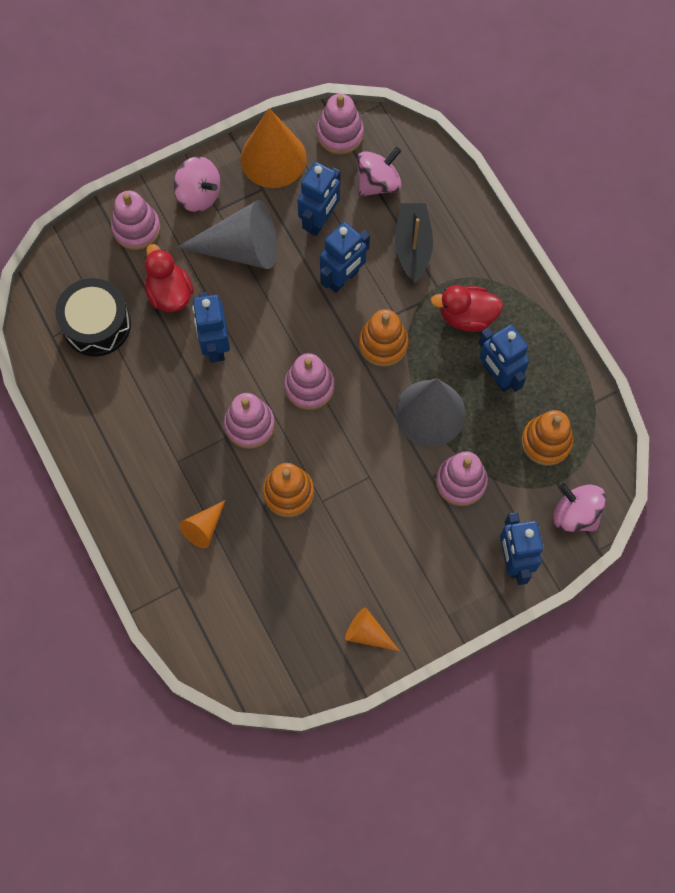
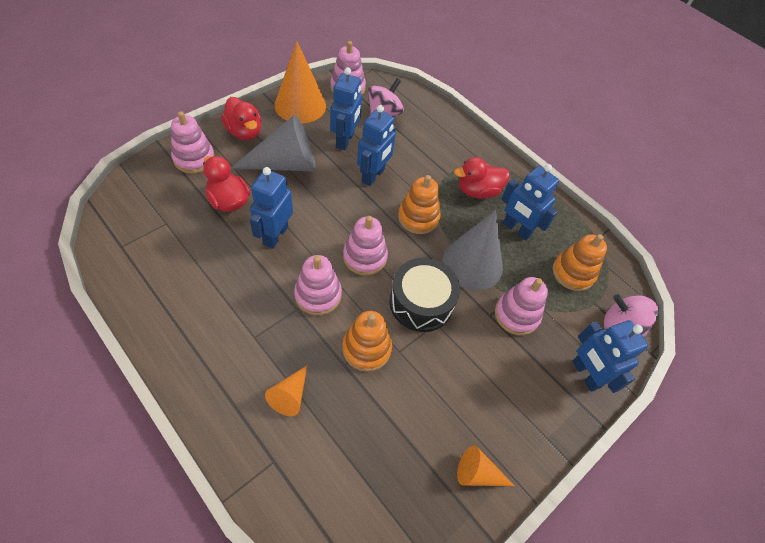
camera: 20 degrees left, 15 degrees down
black drum [55,278,131,356] -> black drum moved to [389,258,460,332]
pink spinning top [174,156,221,212] -> red duck [221,97,261,140]
blue robot [192,292,230,363] -> blue robot turned 45 degrees clockwise [250,167,293,249]
black boat [395,203,433,283] -> none

